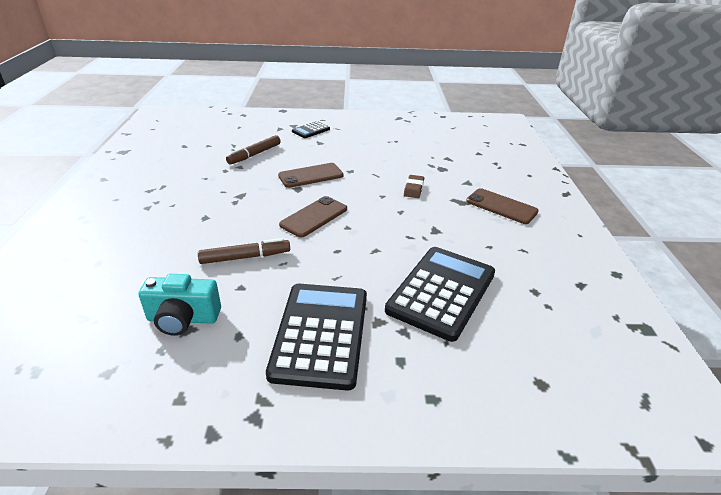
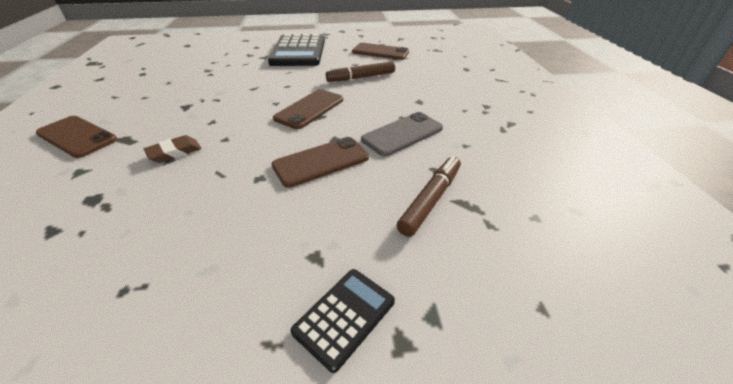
camera: 175 degrees right, 5 degrees up
turquoise camera [138,274,221,336] -> brown phone [352,43,409,60]
black calculator [385,247,495,342] -> none
brown eraser [404,175,424,198] -> brown eraser turned 45 degrees clockwise [144,135,202,163]
none -> grey phone [361,112,443,157]

